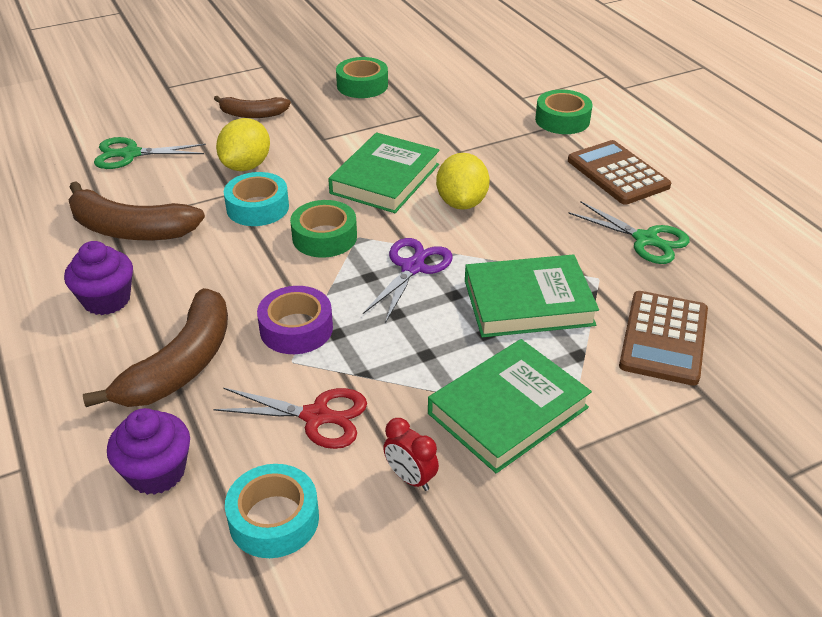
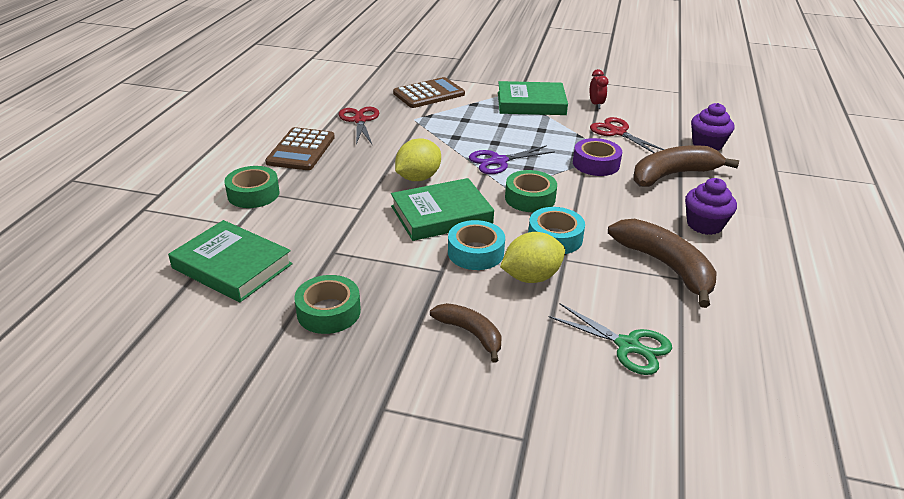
camera: 140 degrees left, 5 degrees down
turquoise tape [225,464,319,558] -> turquoise tape moved to [448,220,505,270]
green book [465,254,599,338] -> green book moved to [168,220,293,302]
green scissors [568,201,690,264] -> red scissors [339,107,379,145]

